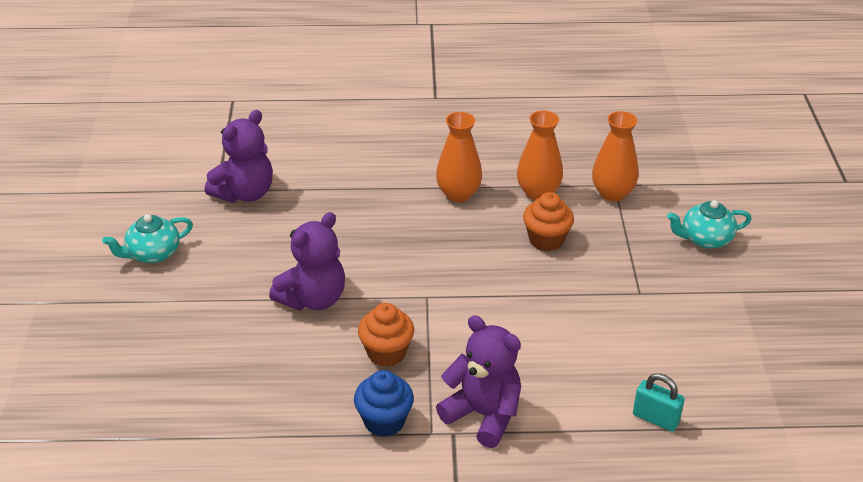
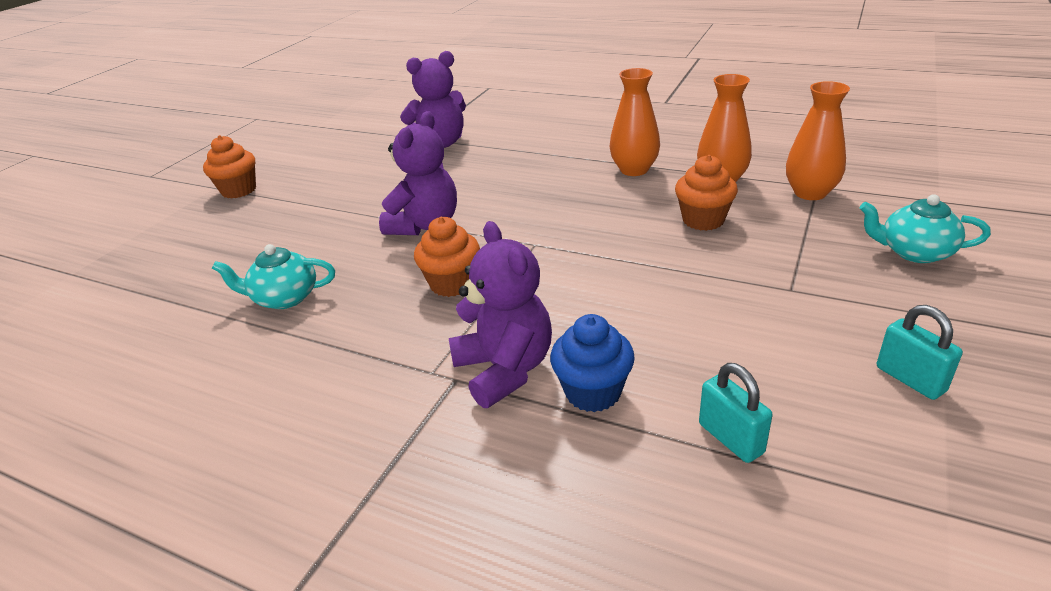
camera: 30 degrees right, 5 degrees down
turquoise teapot [102,214,193,263] -> turquoise teapot moved to [212,244,335,309]
purple teddy bear [269,212,345,311] -> purple teddy bear turned 45 degrees counterclockwise [379,111,457,235]
blue cupcake [354,370,414,437] -> blue cupcake moved to [550,314,635,412]
none -> orange cupcake [203,135,256,199]
none -> turquoise padlock [877,305,963,400]

